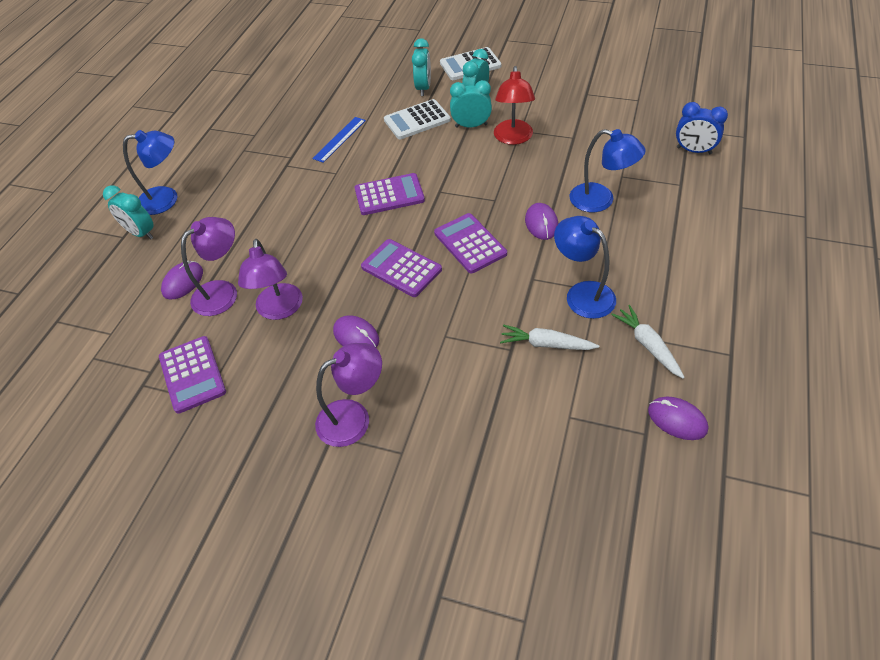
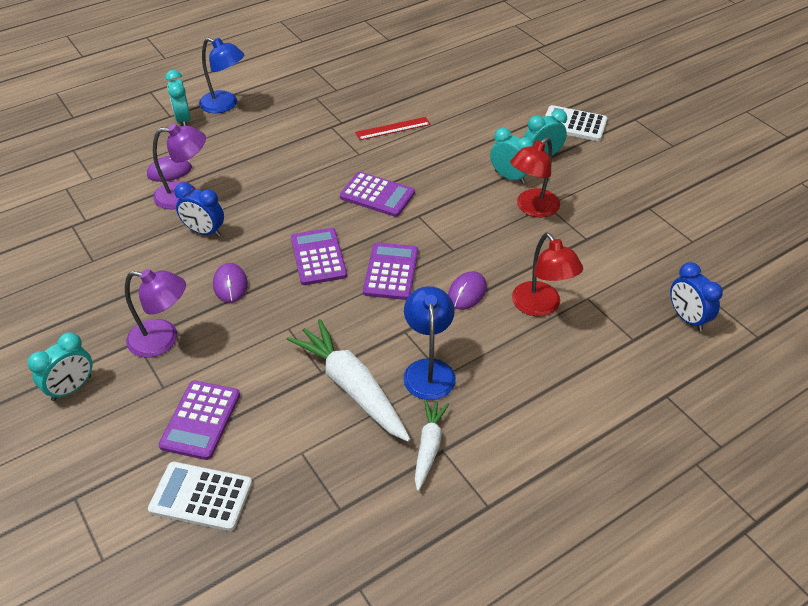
camera: 35 degrees right, 5 degrees down
purple calculator [159,336,226,414] -> purple calculator moved to [158,381,240,460]
purple lamp [238,239,303,320] -> blue clock [174,182,224,237]
blue ruler [312,117,366,163] -> red ruler [355,117,430,140]
white calculator [384,99,451,139] -> white calculator moved to [148,462,252,531]
turquoise clock [412,38,431,96] -> turquoise clock moved to [27,332,92,401]
white carrot [500,324,599,350] -> white carrot [287,319,410,442], size x1.75
blue lamp [570,129,646,212] -> red lamp [512,233,583,316]
purple mouse [648,396,708,440] -> none

